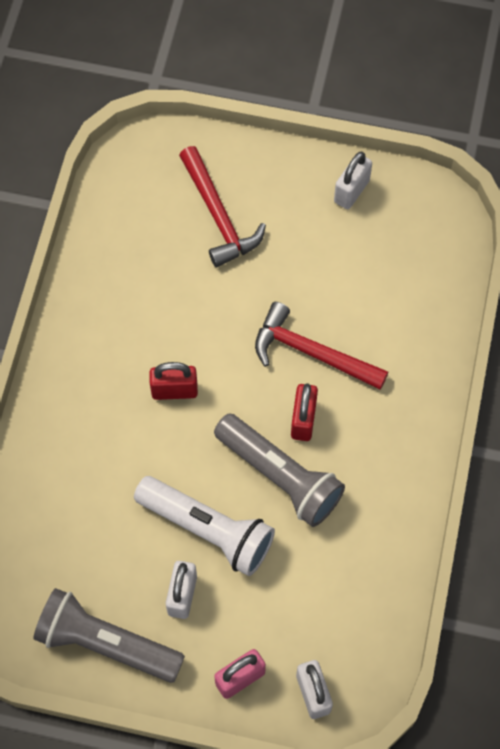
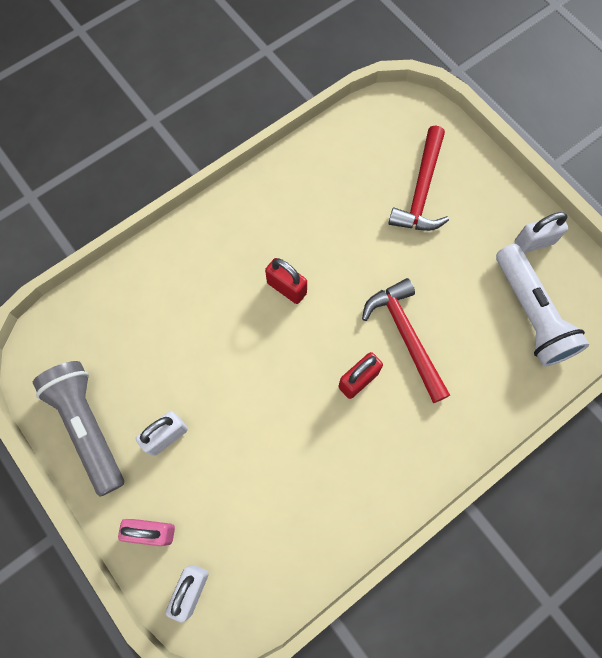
camera: 40 degrees right, 5 degrees up
white flashlight [134,476,275,576] -> white flashlight moved to [496,244,589,367]
grey flashlight [214,413,345,527] -> none

